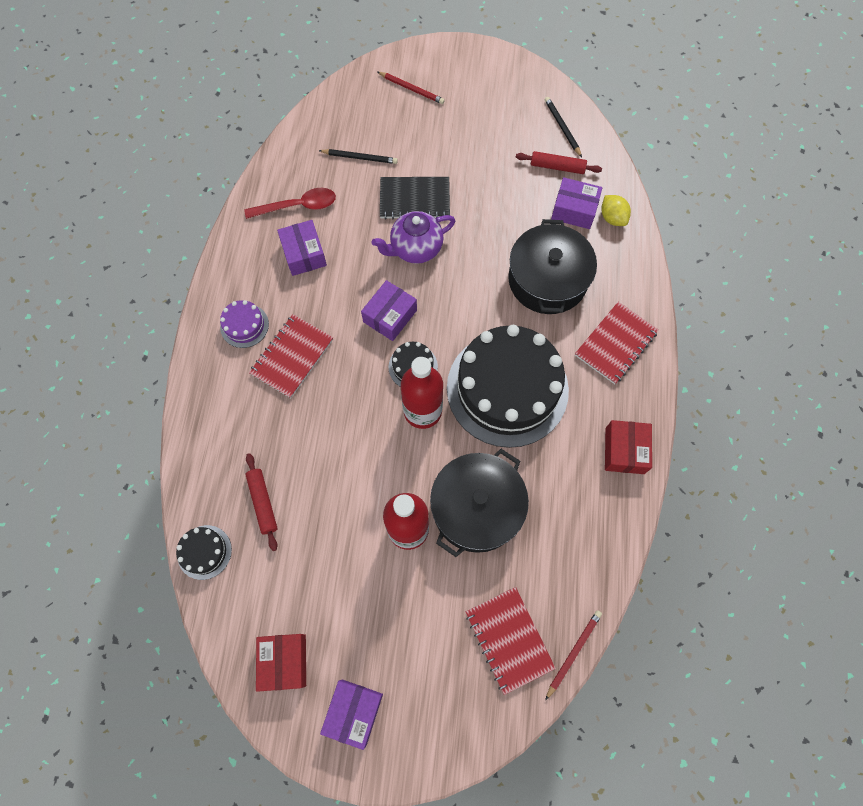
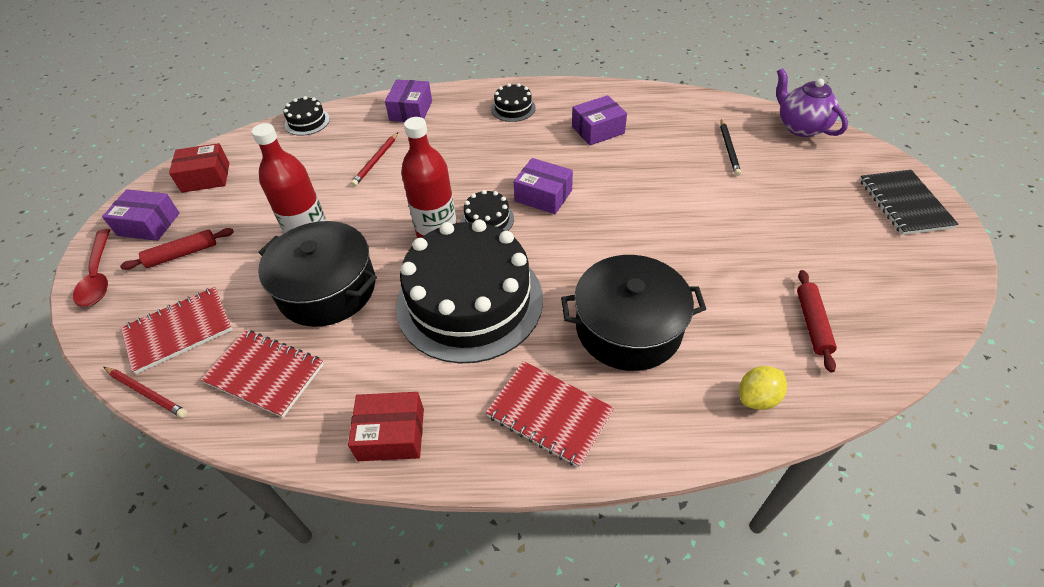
camera: 85 degrees right, 20 degrees down
purple cake [220,300,269,348] -> black cake [491,83,536,122]
red spoon [245,188,336,219] -> red spoon moved to [73,229,111,307]
red rolling pin [245,453,278,551] -> red rolling pin moved to [120,228,234,270]
red notebook [249,314,333,398] -> red notebook moved to [201,330,324,418]
purple teapot [372,211,455,264] -> purple teapot moved to [776,68,848,137]
red pencil [378,72,445,104] -> red pencil moved to [351,133,398,186]
black notebook [380,177,450,220] -> black notebook moved to [860,170,959,235]
black pencil [545,97,582,157] -> none
purple box [551,177,602,229] -> purple box moved to [385,80,432,122]

